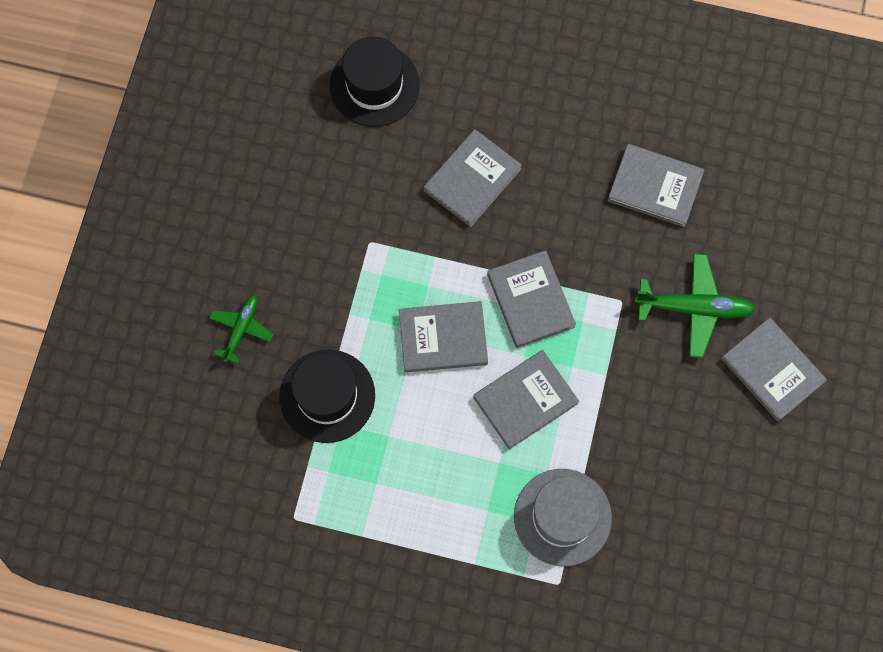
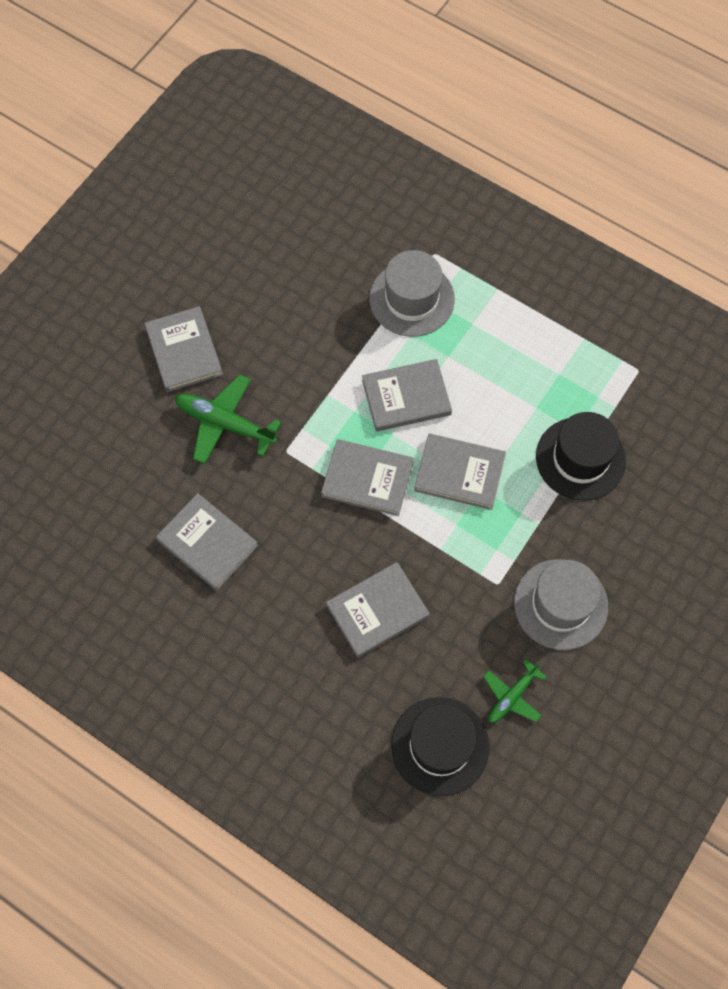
camera: 160 degrees left, 5 degrees down
green plane [209,295,274,364] -> green plane moved to [483,659,547,723]
grey book [487,250,576,348] -> grey book turned 75 degrees counterclockwise [321,439,414,516]
none -> grey hat [514,559,608,650]

